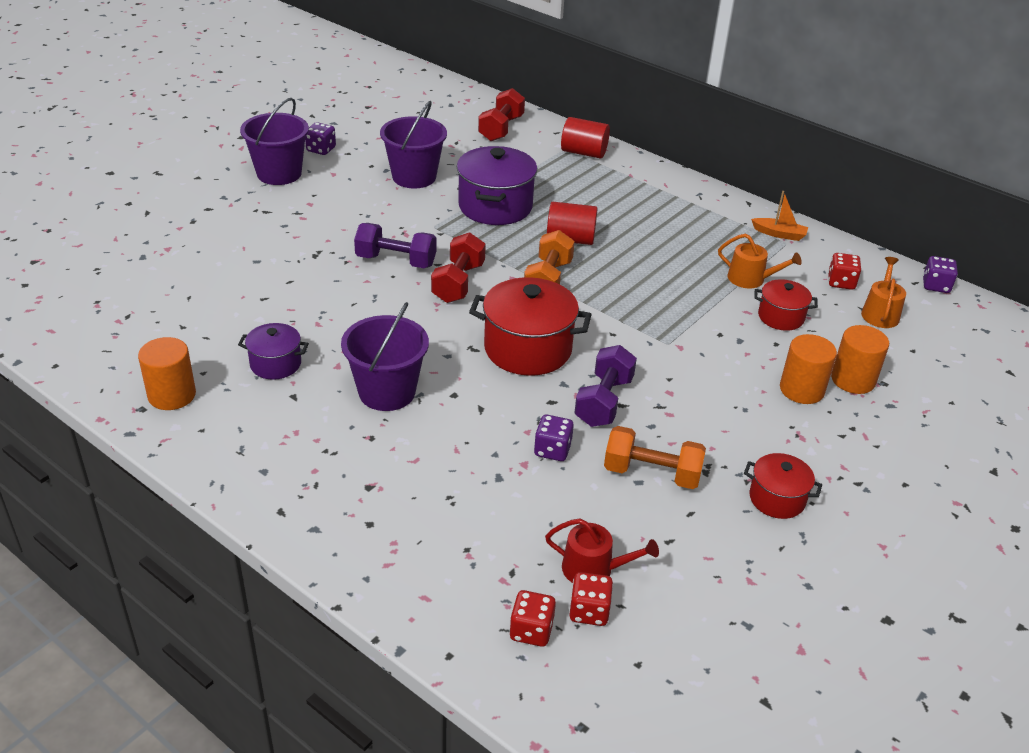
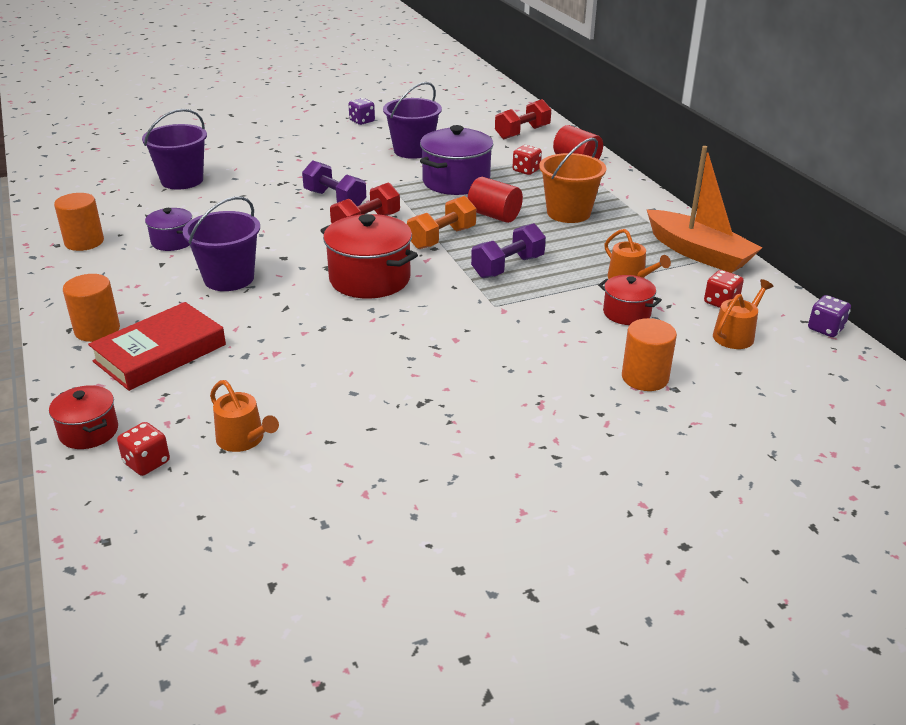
camera: 30 degrees right, 5 degrees down
purple bucket [240,98,309,185] -> purple bucket moved to [142,109,207,189]
purple dice [534,415,574,461] -> none
red watering can [545,519,659,583] -> orange watering can [210,380,279,452]
red dice [569,572,613,626] -> red dice moved to [512,145,542,175]
purple dumbbell [575,345,637,427] -> purple dumbbell moved to [471,223,546,278]
orange dumbbell [604,426,706,489] -> none
red pot [744,453,822,519] -> red pot moved to [49,385,118,449]
orange boat [751,191,808,241] -> orange boat [646,146,762,273], size x2.20
orange cylinder [780,334,837,404] -> orange cylinder moved to [63,274,120,342]
none -> red book [88,302,226,391]
none -> orange bucket [539,138,606,223]

